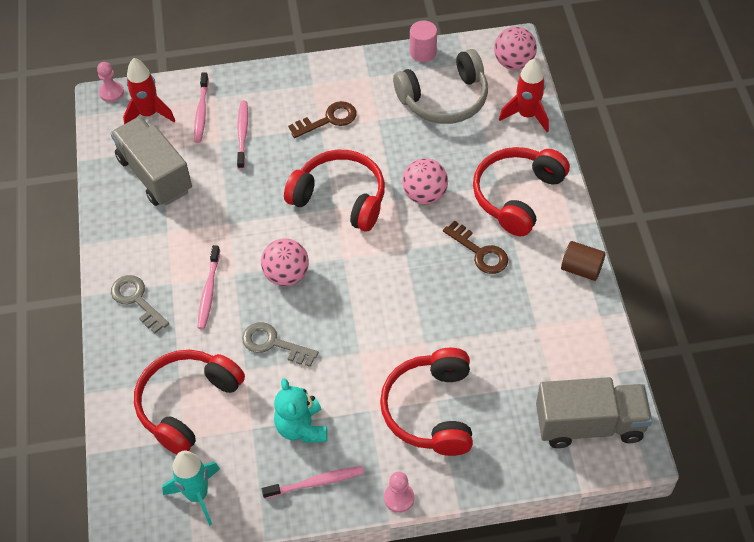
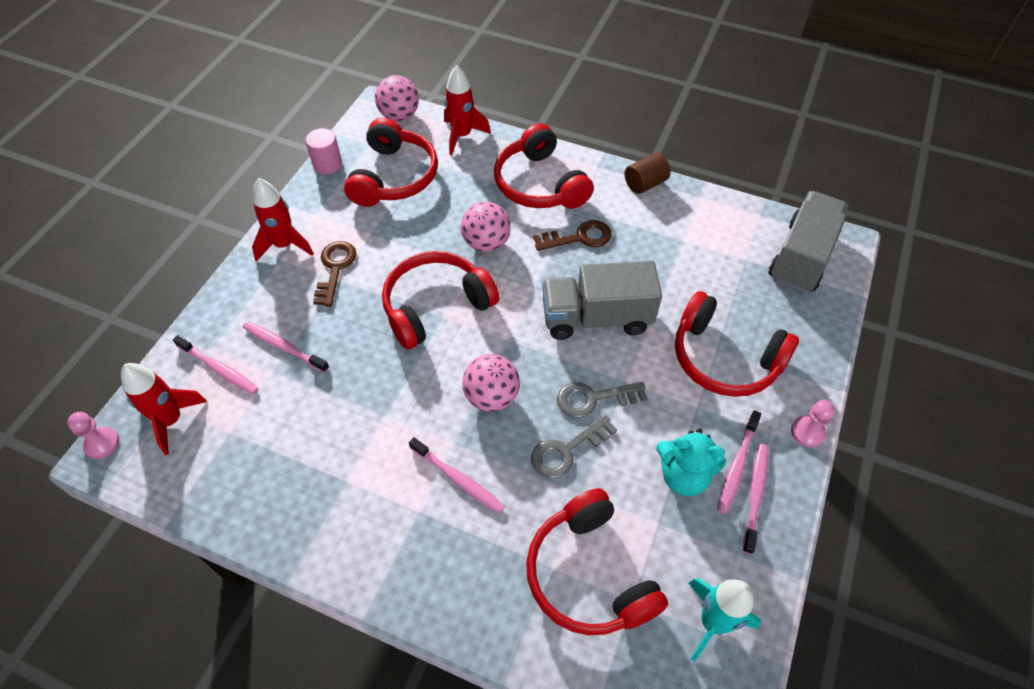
camera: 60 degrees left, 0 degrees up
grey truck [111,116,192,206] -> grey truck moved to [542,261,662,340]
grey key [111,275,169,333] -> grey key moved to [557,382,648,418]
grey headphones [393,49,488,124] -> red headphones [344,118,438,207]
none -> red rocket [252,178,314,262]
none -> pink toothbrush [717,410,761,514]

